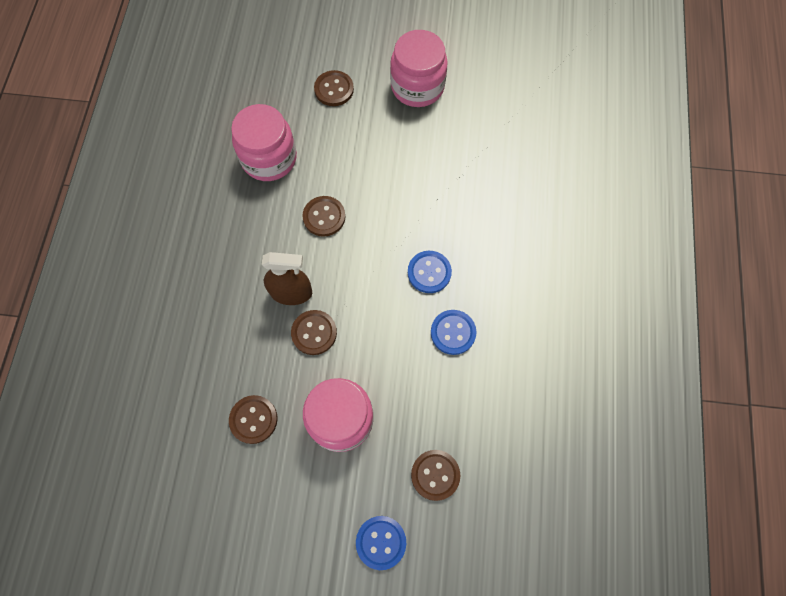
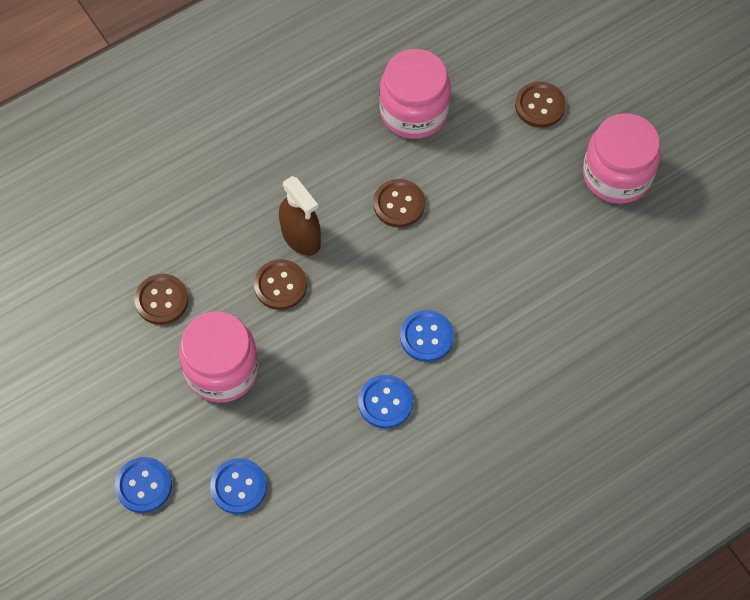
camera: 50 degrees right, 5 degrees down
brown button [411,450,460,501] -> blue button [210,458,267,514]

